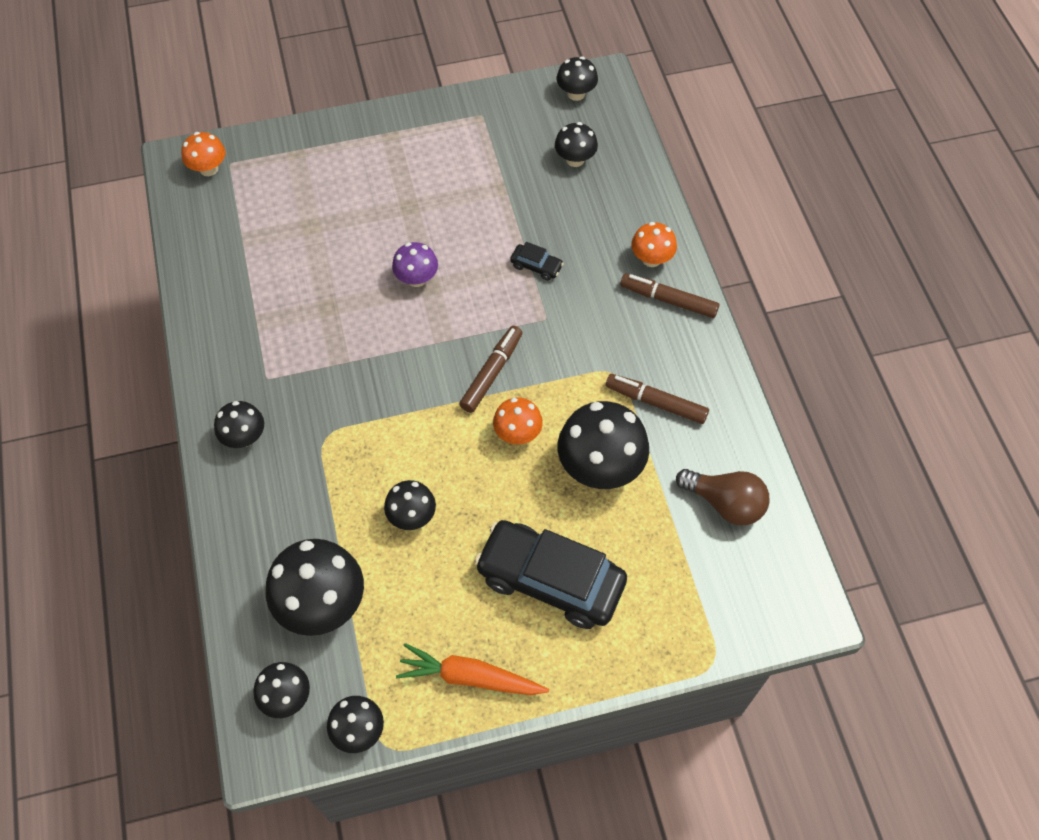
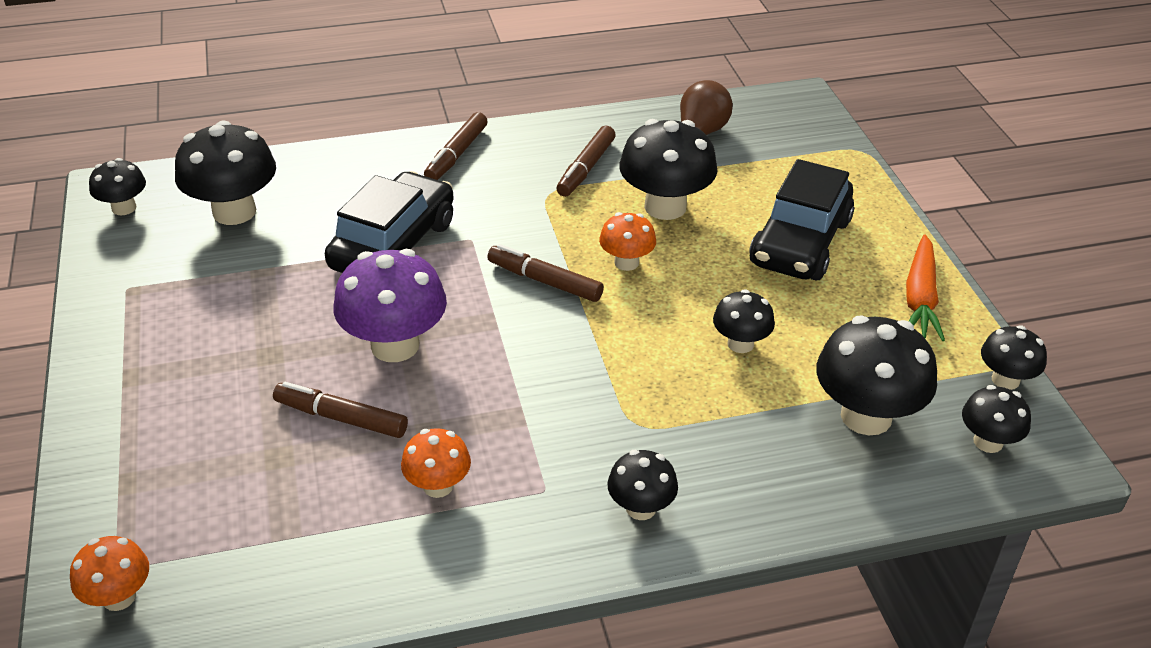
camera: 90 degrees left, 20 degrees down
purple mushroom [392,242,438,287] -> purple mushroom [334,249,447,362], size x1.79
black car [510,242,564,281] -> black car [325,171,454,273], size x2.43
black mushroom [555,122,598,167] -> black mushroom [175,120,276,225], size x1.79
orange mushroom [631,222,677,267] -> orange mushroom moved to [401,428,471,498]
none -> brown marker [273,382,408,438]

